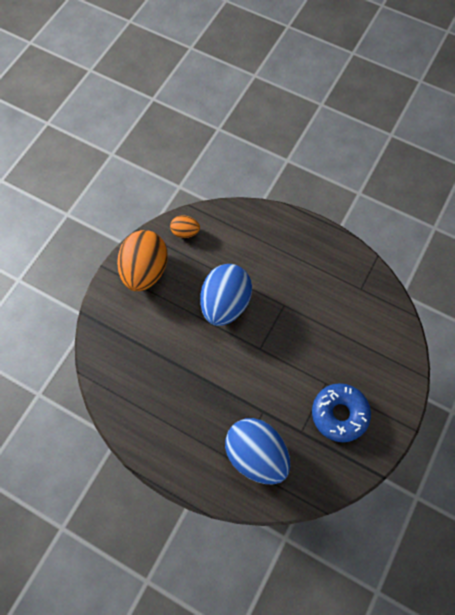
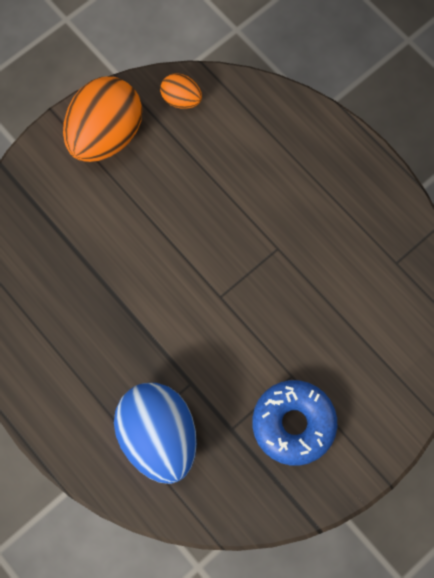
camera: 20 degrees right, 5 degrees up
blue egg [200,264,252,326] -> none

